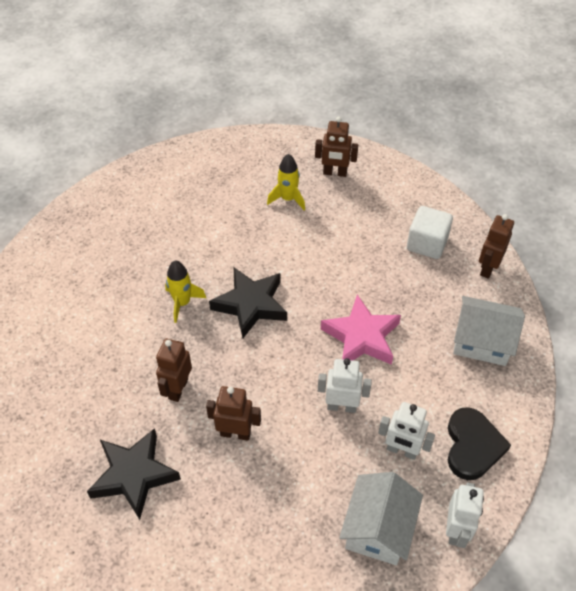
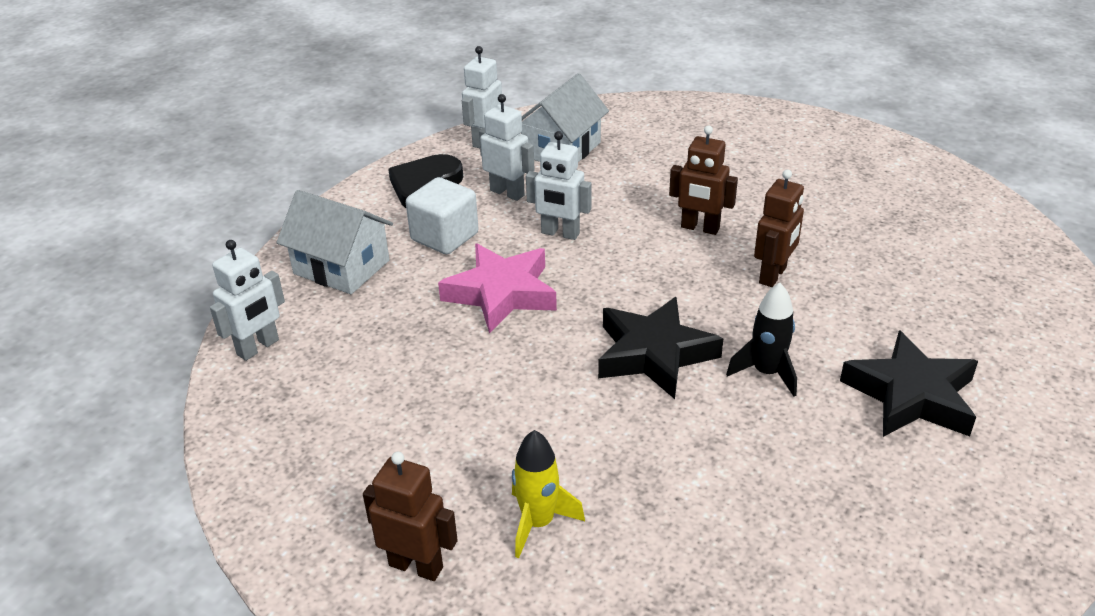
camera: 165 degrees left, 15 degrees down
black star [87,428,181,520] -> black star moved to [840,330,978,437]
yellow rocket [165,260,206,323] -> black rocket [726,283,797,397]
white cube [407,206,453,259] -> white cube moved to [406,177,479,254]
brown robot [479,214,514,279] -> white robot [210,240,285,361]

